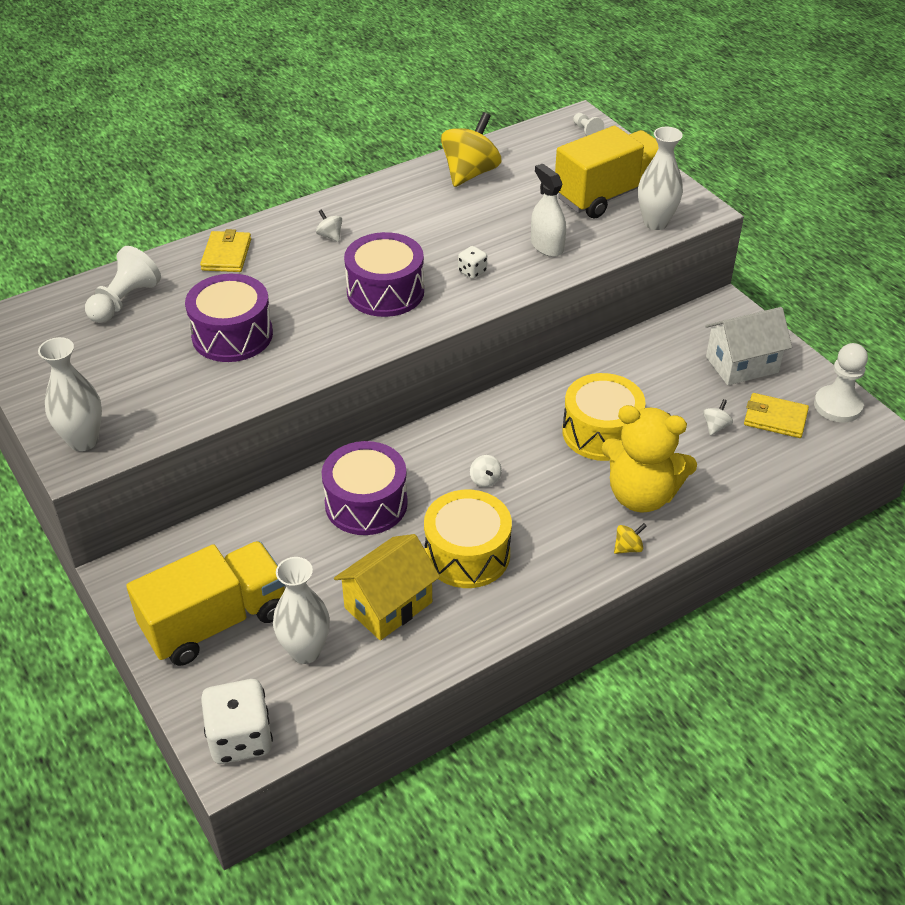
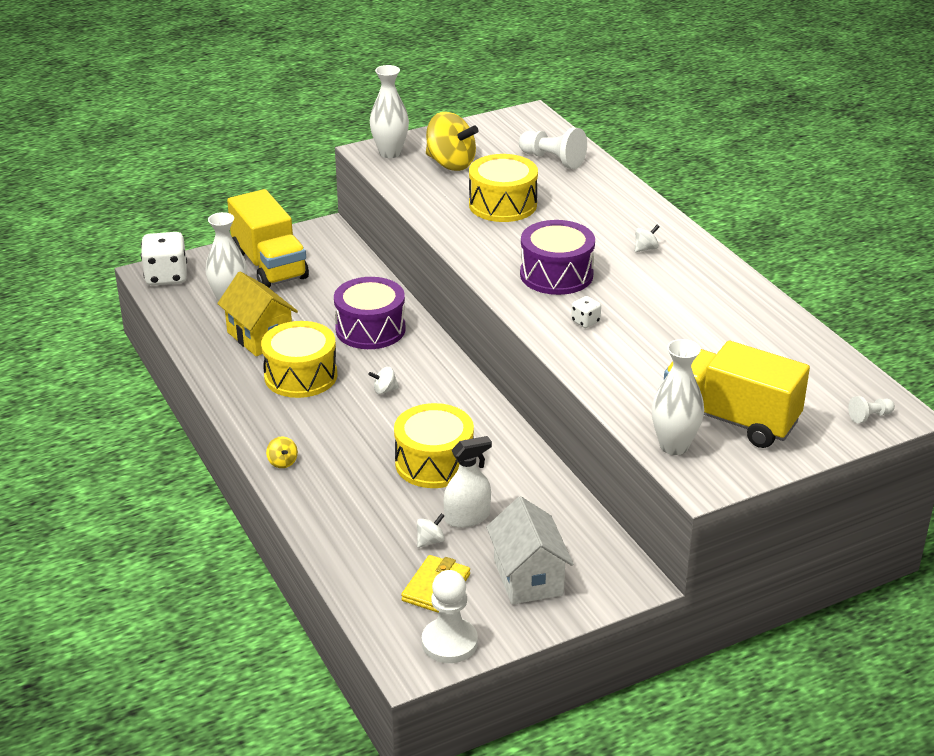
camera: 95 degrees right, 10 degrees down
purple drum [185,274,273,362] -> yellow drum [469,154,538,222]
yellow wallet [200,229,251,272] -> none
yellow spinning top [441,112,501,187] -> yellow spinning top moved to [426,112,478,171]
white spray bottle [531,164,566,257] -> white spray bottle moved to [444,436,492,528]
yellow truck [555,126,658,219] -> yellow truck turned 150 degrees clockwise [664,341,810,448]
yellow teddy bear [602,405,697,513] -> none
white spinning top [703,399,733,435] -> white spinning top turned 75 degrees counterclockwise [417,513,445,548]

